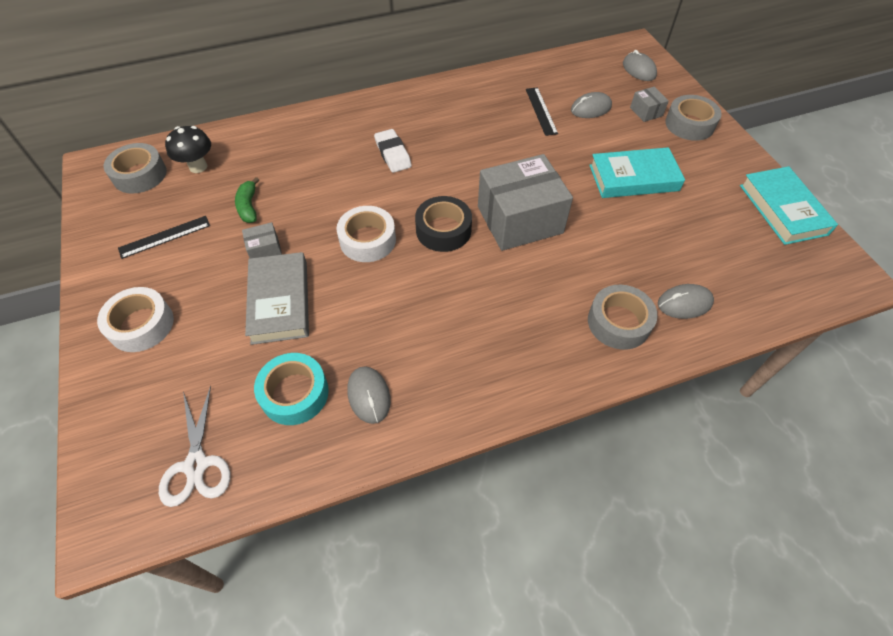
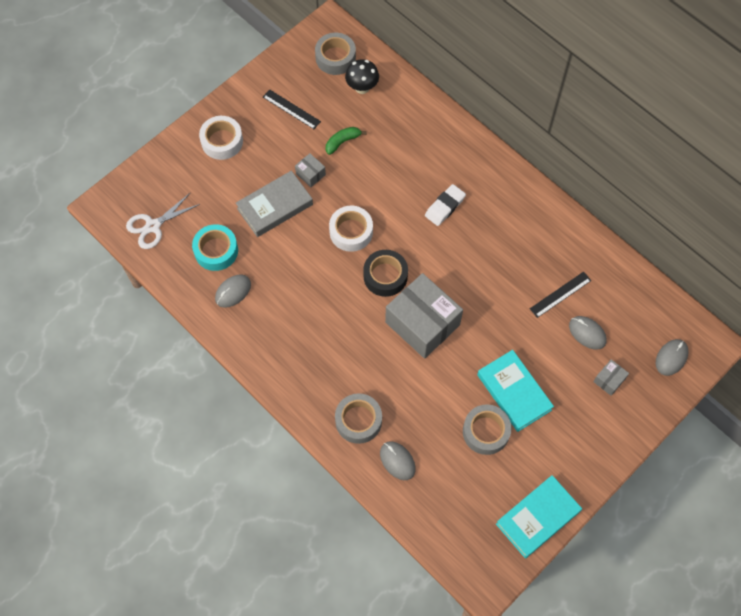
camera: 65 degrees right, 10 degrees up
grey tape [665,95,722,141] -> grey tape moved to [463,404,512,455]

